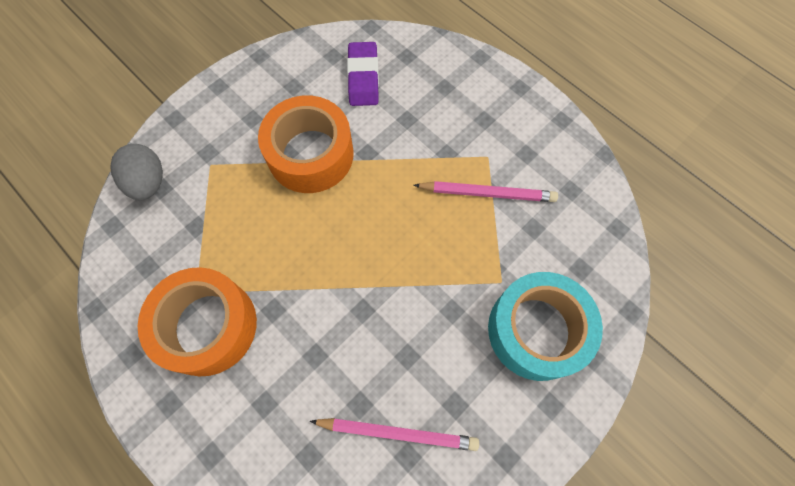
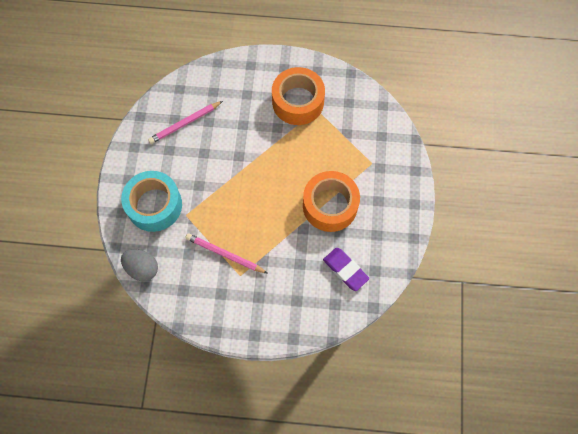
camera: 140 degrees right, 0 degrees up
grey egg [110,144,163,200] -> grey egg moved to [121,249,158,281]
pink pencil [414,181,558,202] -> pink pencil turned 60 degrees clockwise [185,233,268,274]

